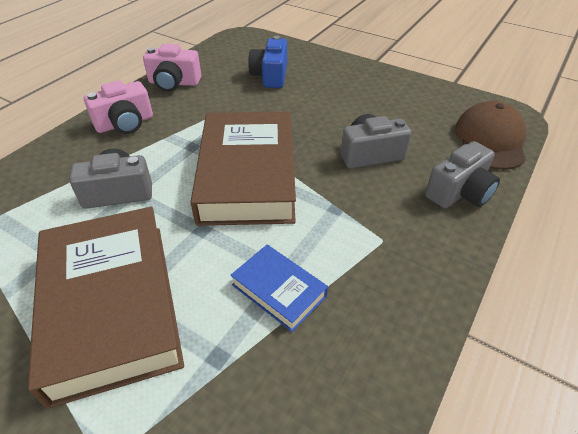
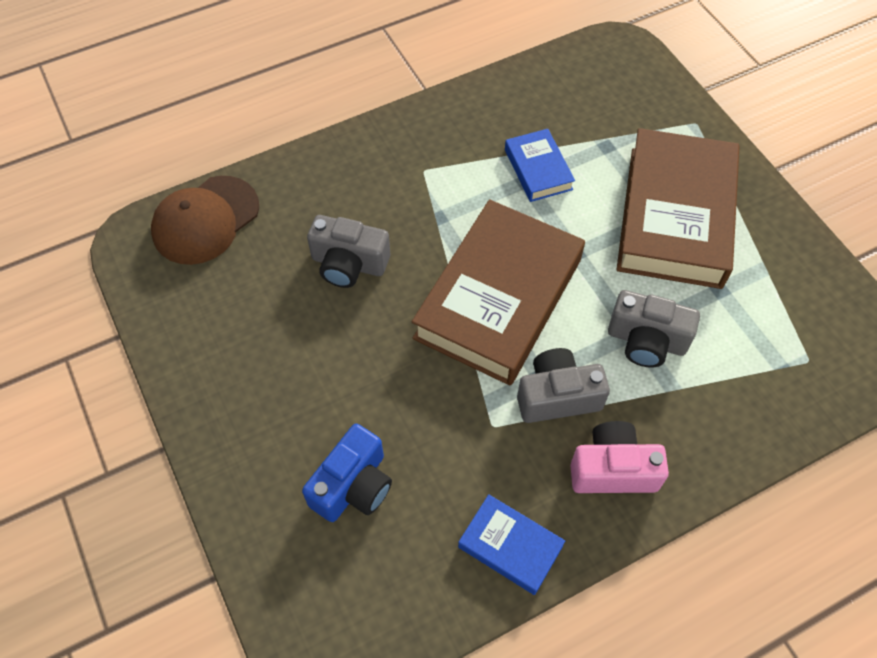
camera: 150 degrees left, 15 degrees up
pink camera [143,44,201,92] -> blue book [458,494,565,595]
grey camera [425,141,500,208] -> grey camera moved to [517,348,610,423]

